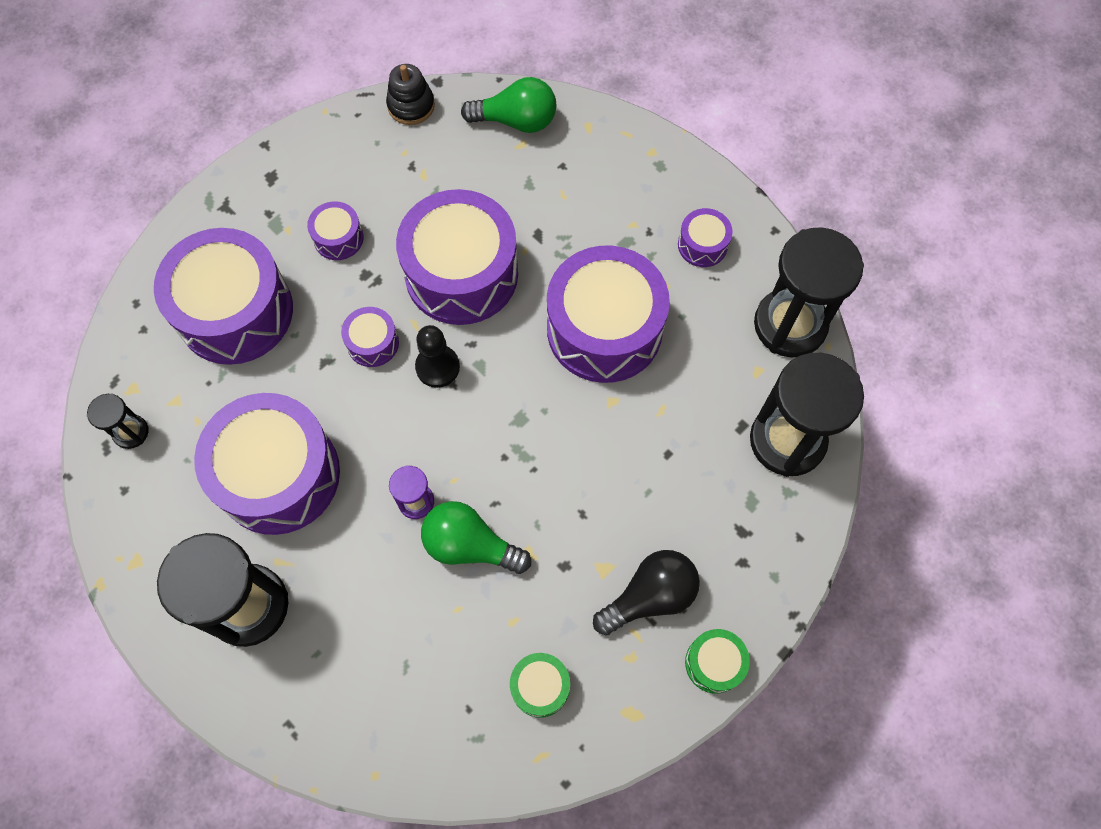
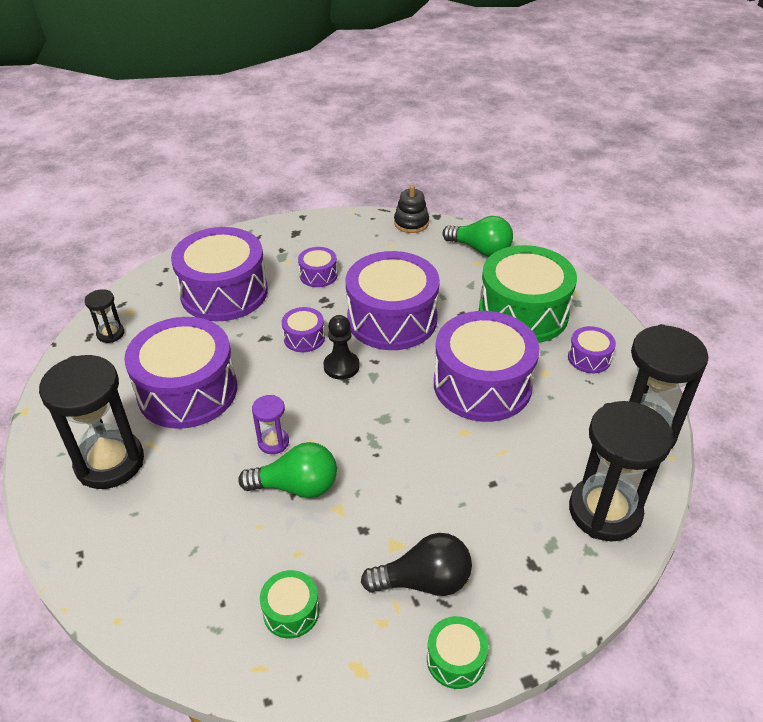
camera: 25 degrees right, 25 degrees down
green light bulb [421,501,531,574] -> green light bulb turned 135 degrees clockwise [238,442,337,498]
none -> green drum [479,245,577,343]

